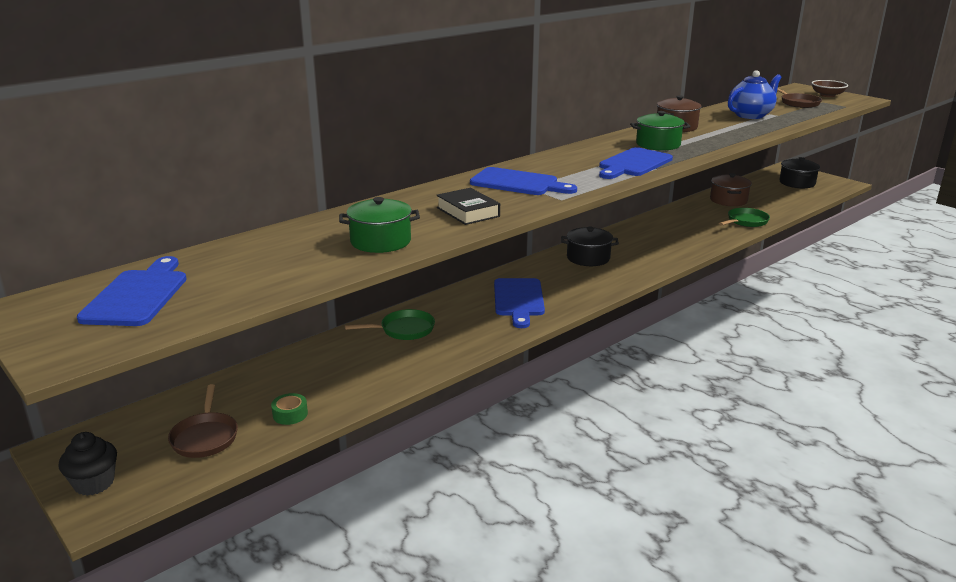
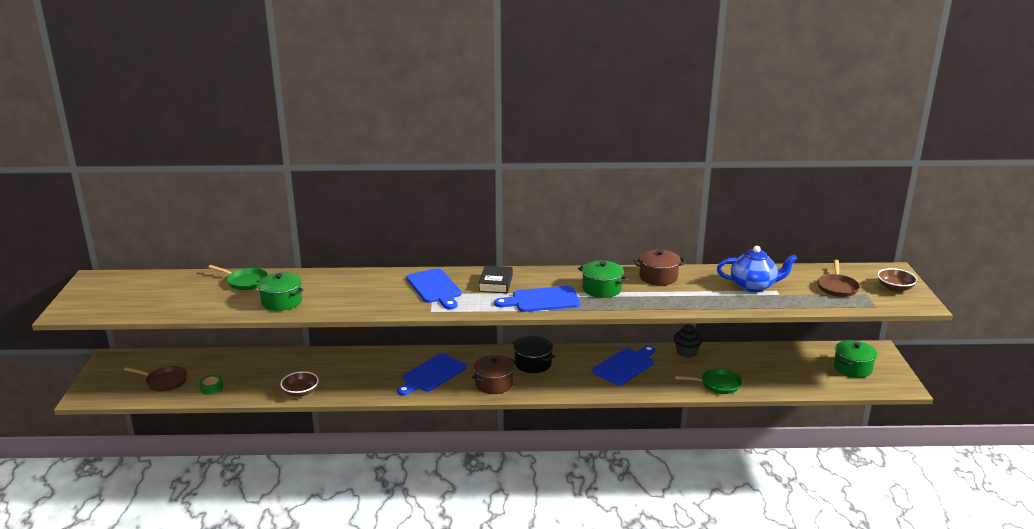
camera: 40 degrees right, 0 degrees up
black cupcake [59,432,117,496] -> black cupcake moved to [674,324,702,358]
blue cutting board [77,256,186,326] -> blue cutting board moved to [593,345,655,385]
brown pan [168,384,238,458] -> brown pan turned 105 degrees counterclockwise [124,366,187,391]
green pan [345,309,435,340] -> green pan moved to [208,265,268,290]
black book [436,188,500,225] -> black book moved to [479,266,513,293]
brown pot [710,173,752,206] -> brown pot moved to [472,355,516,394]
black pot [779,157,820,188] -> green pot [834,340,877,378]
none -> brown bowl [280,371,319,397]

